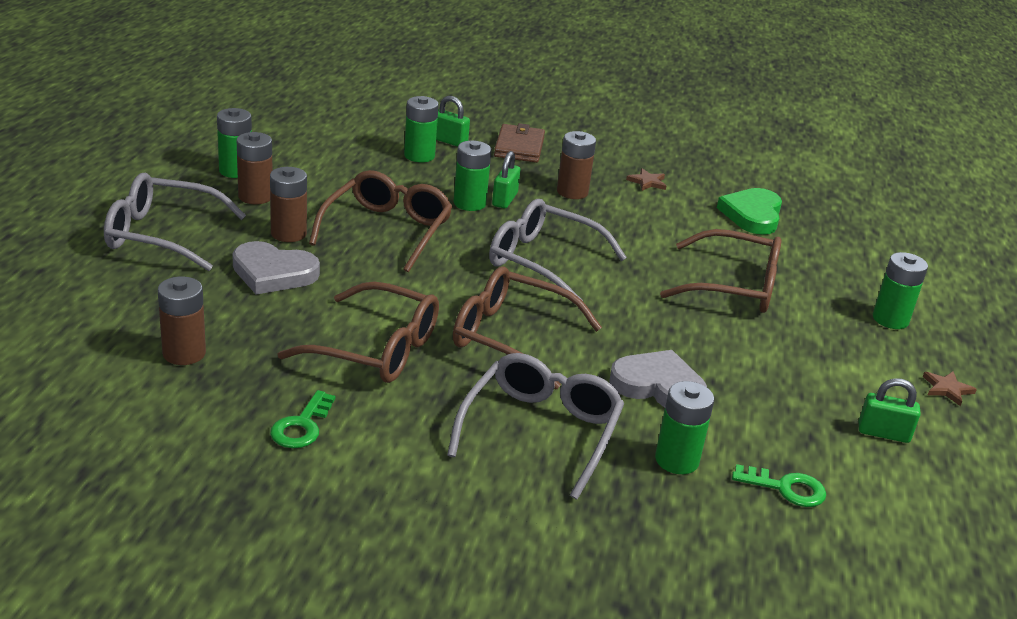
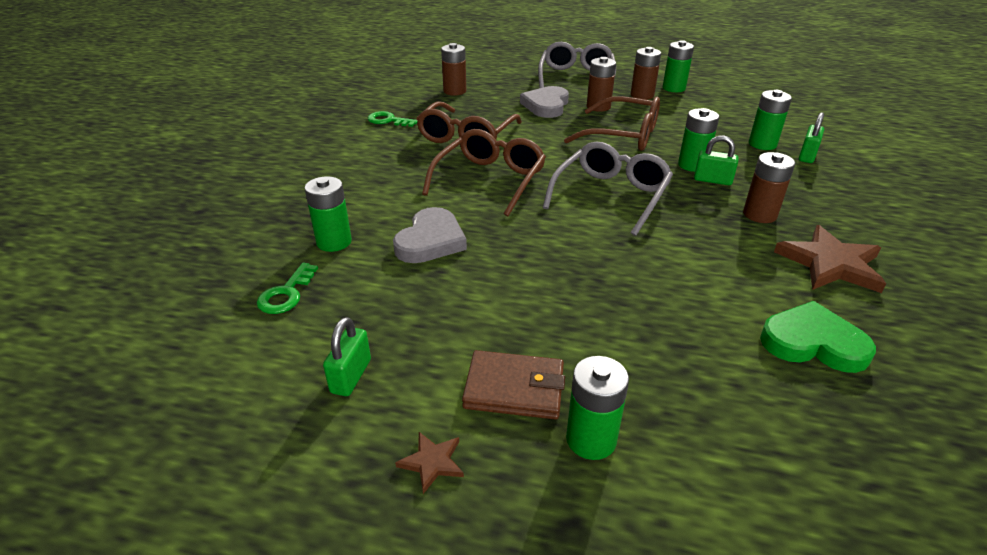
camera: 95 degrees right, 5 degrees up
grey glasses [447,353,624,499] -> none
brown wallet [494,123,545,163] -> brown wallet moved to [462,350,565,420]
brown star [626,168,666,191] -> brown star [774,225,886,293], size x2.12
brown glasses [660,229,782,313] -> none

